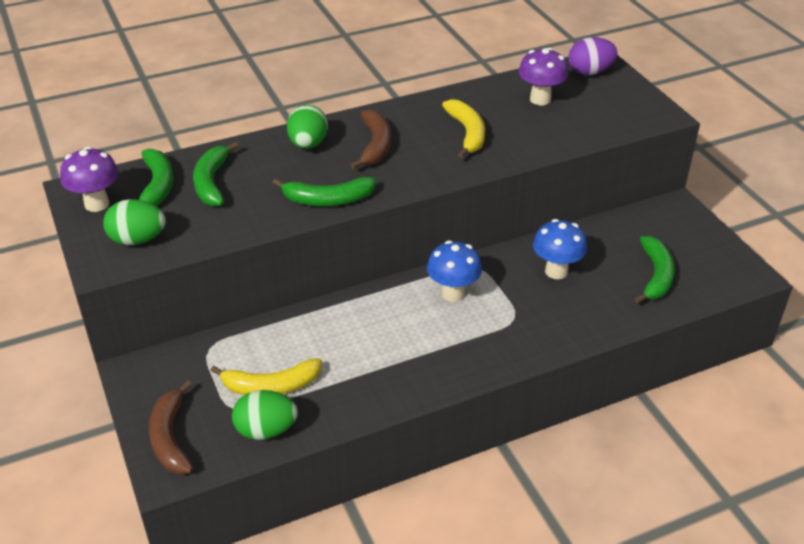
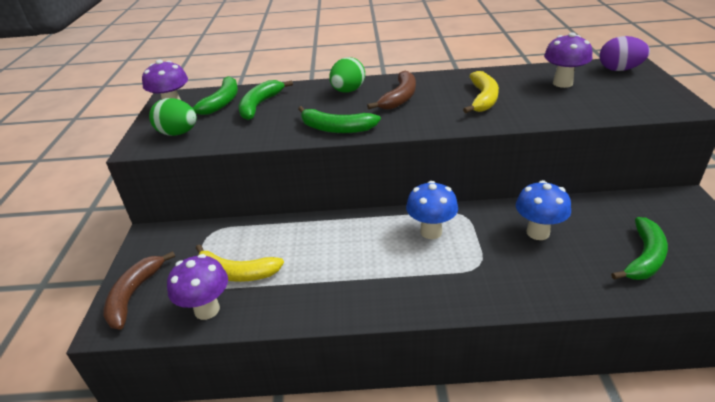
camera: 25 degrees right, 5 degrees down
green egg [232,390,298,440] -> purple mushroom [167,254,228,320]

